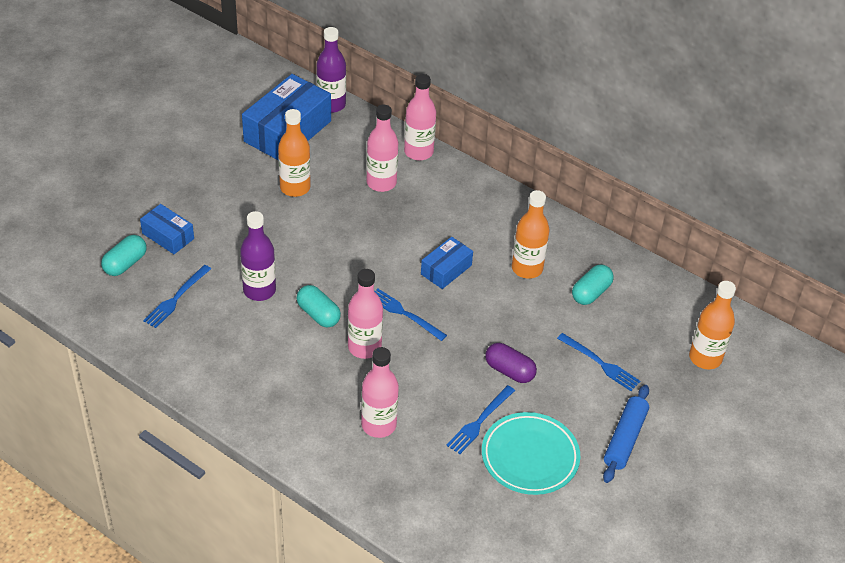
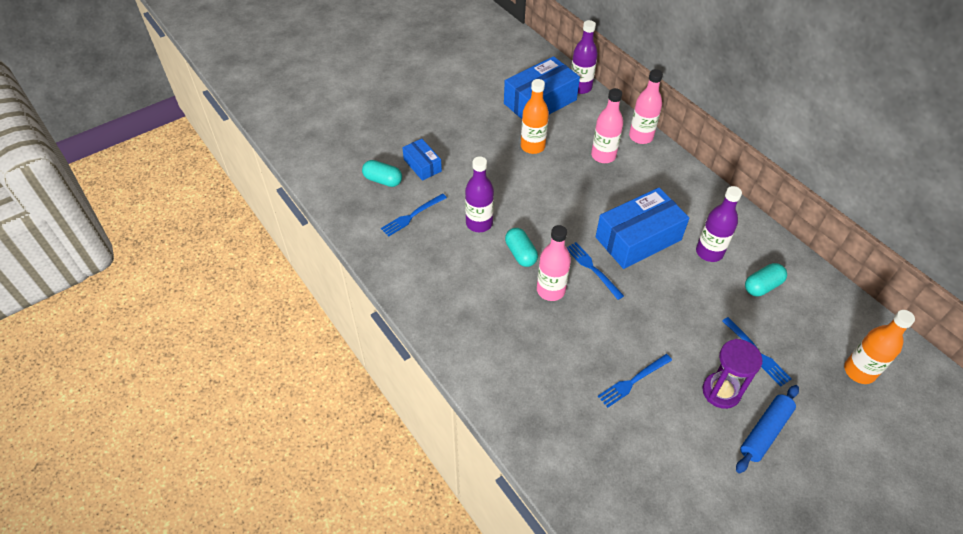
camera: 20 degrees right, 5 degrees up
turquoise capsule [101,235,147,276] -> turquoise capsule turned 60 degrees clockwise [362,160,402,187]
pink bottle [361,347,399,438] -> none
blue box [421,237,473,289] -> blue box [596,187,689,269], size x1.88
turquoise plate [482,412,580,495] -> none
purple capsule [485,343,537,383] -> none
orange bottle [512,190,550,279] -> purple bottle [696,186,742,262]
none -> purple hourglass [702,339,762,409]

